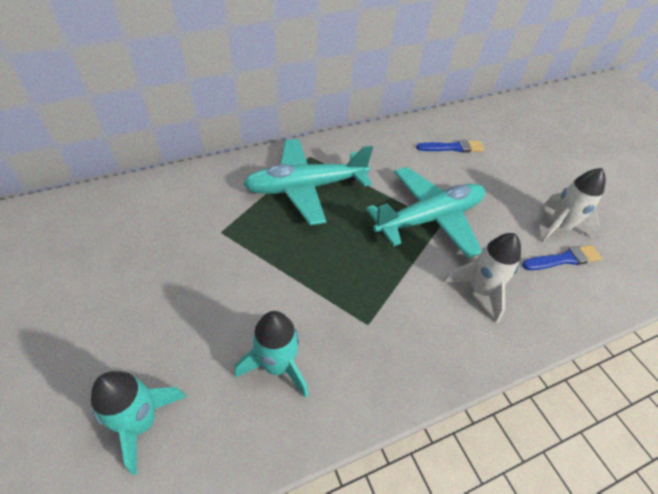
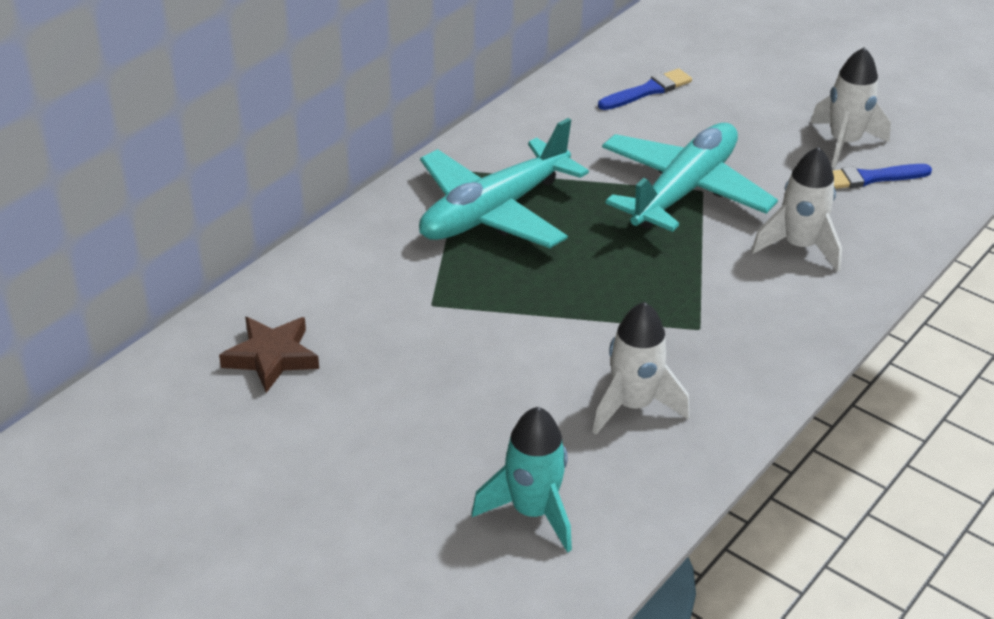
camera: 25 degrees left, 10 degrees down
turquoise rocket [235,311,308,398] -> white rocket [593,302,690,435]
blue brush [522,245,602,270] -> blue brush turned 150 degrees counterclockwise [833,164,932,189]
none -> brown star [219,317,319,393]

